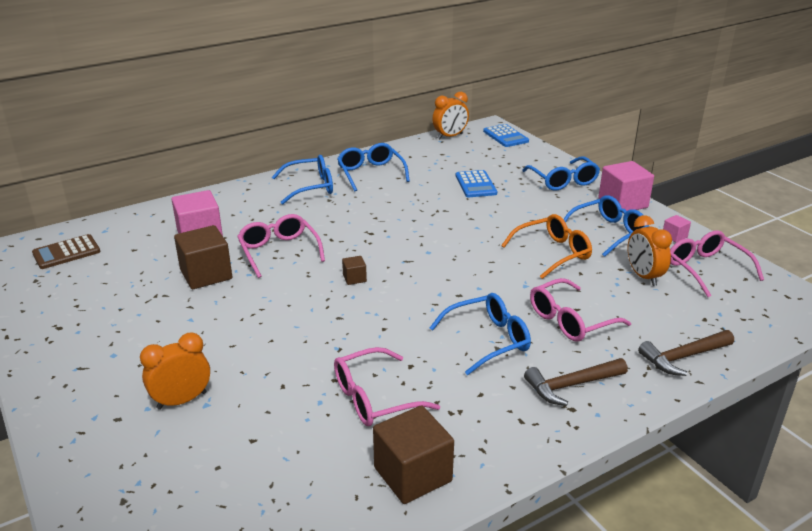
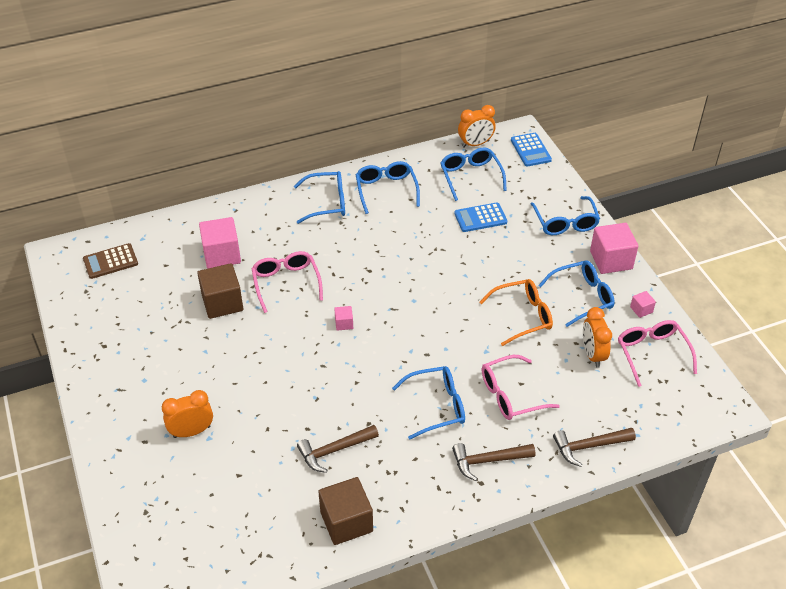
camera: 10 degrees right, 15 degrees up
pink glasses [334,347,440,426] -> brown hammer [297,425,379,473]
brown cube [342,256,367,285] -> pink cube [334,306,353,331]
blue calculator [456,170,497,197] -> blue calculator turned 75 degrees clockwise [454,202,507,232]
none -> blue glasses [440,147,507,201]

